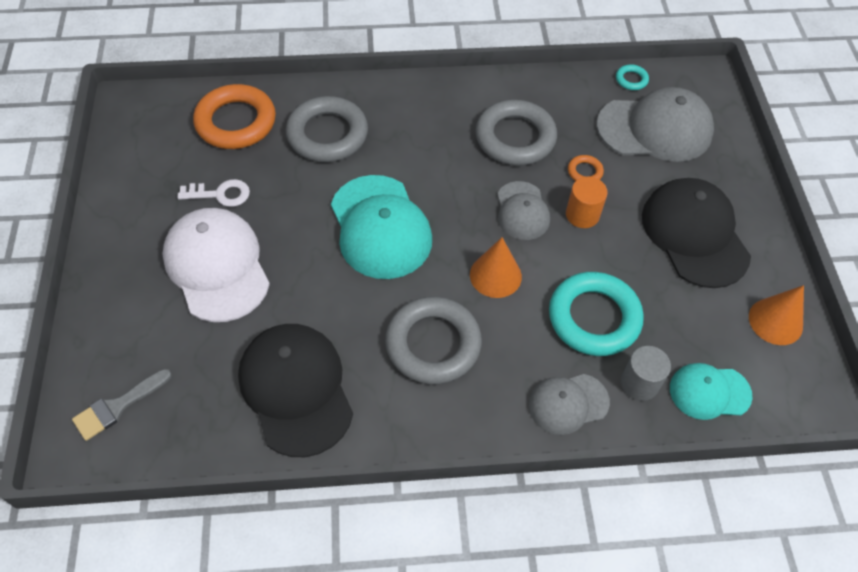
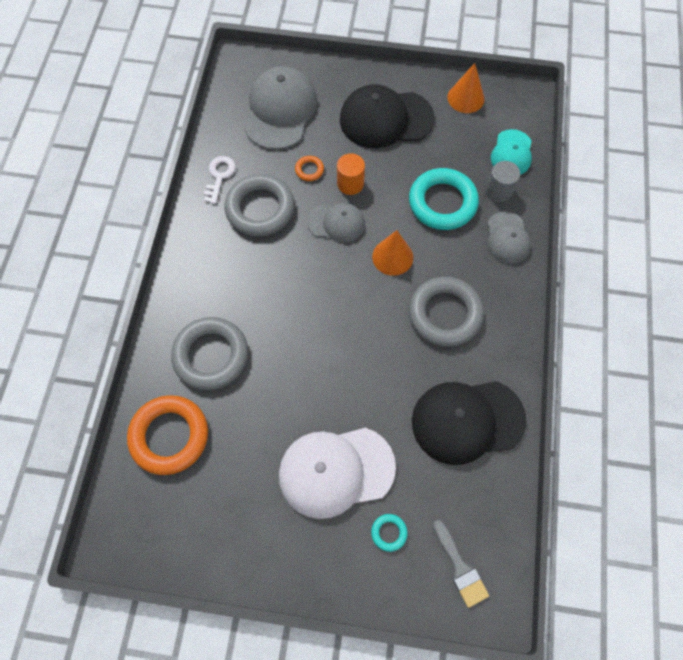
camera: 75 degrees left, 10 degrees up
white key [177,179,250,207] -> white key moved to [204,156,236,204]
turquoise cap [331,175,432,279] -> none
turquoise ring [616,64,649,90] -> turquoise ring moved to [371,514,408,552]

